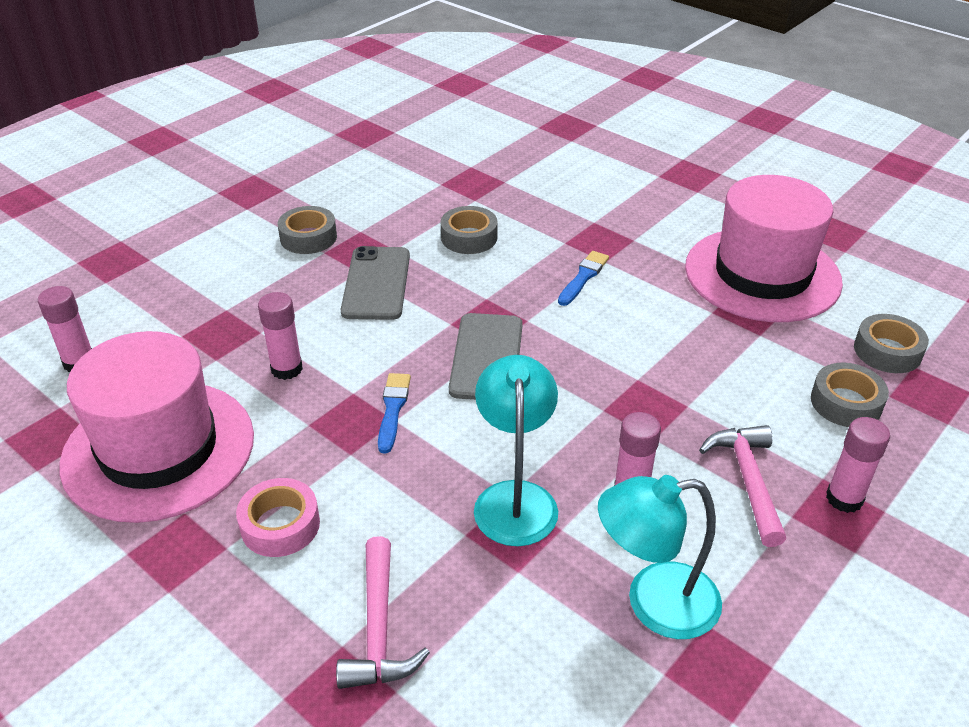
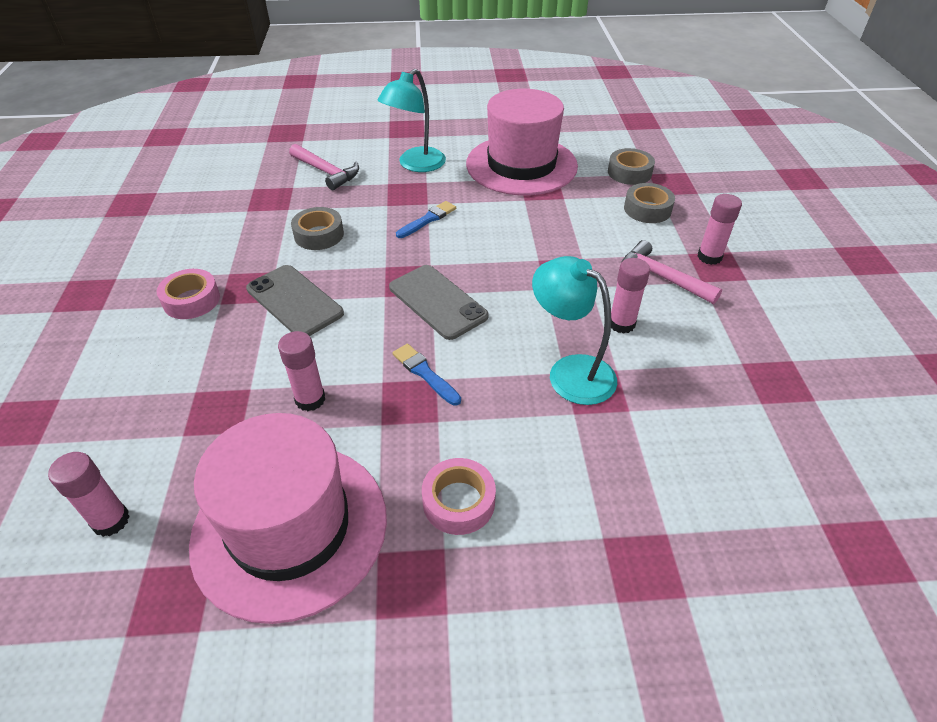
camera: 45 degrees left, 5 degrees up
grey tape [278,206,337,254] -> pink tape [157,269,220,319]
pink hammer [336,536,430,689] -> pink hammer moved to [289,144,359,190]
blue brush [558,251,609,306] -> blue brush turned 60 degrees clockwise [396,201,456,238]
turquoise lamp [598,475,722,639] -> turquoise lamp moved to [377,69,446,172]

